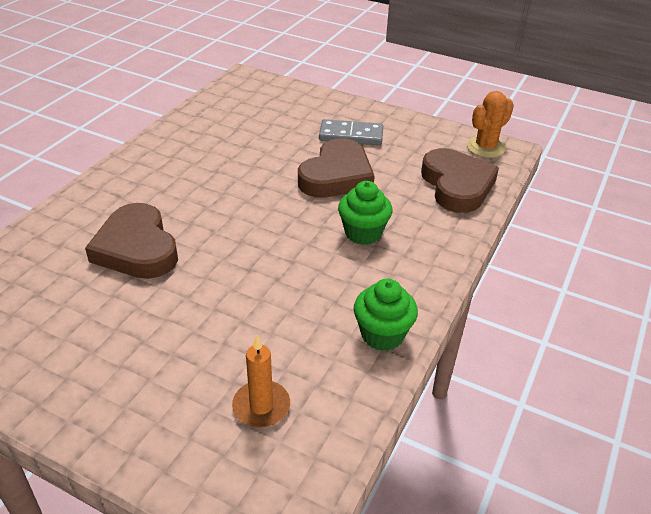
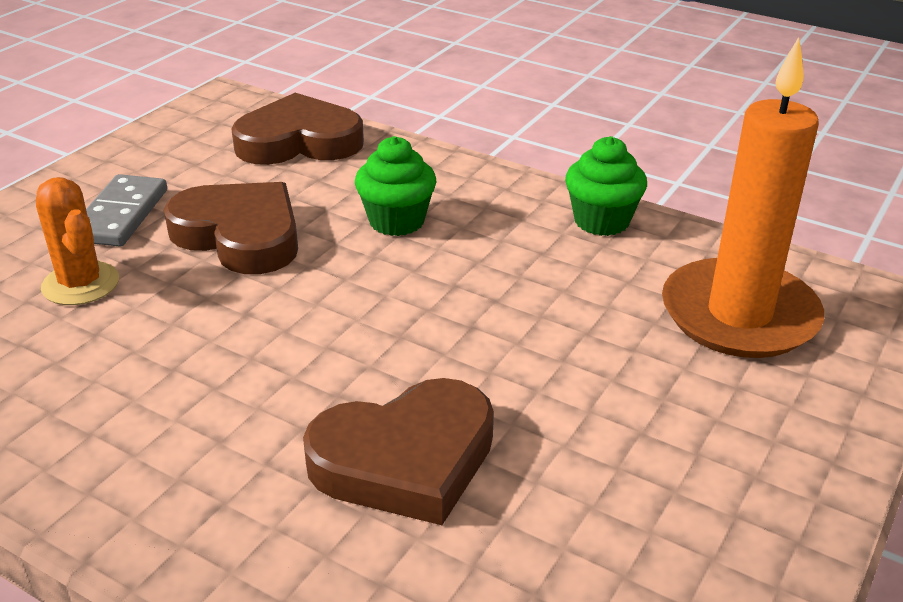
camera: 85 degrees left, 5 degrees down
orange candle [232,335,290,427] -> orange candle [662,37,824,358], size x2.08
orange cactus [467,91,514,158] -> orange cactus moved to [36,177,119,305]

